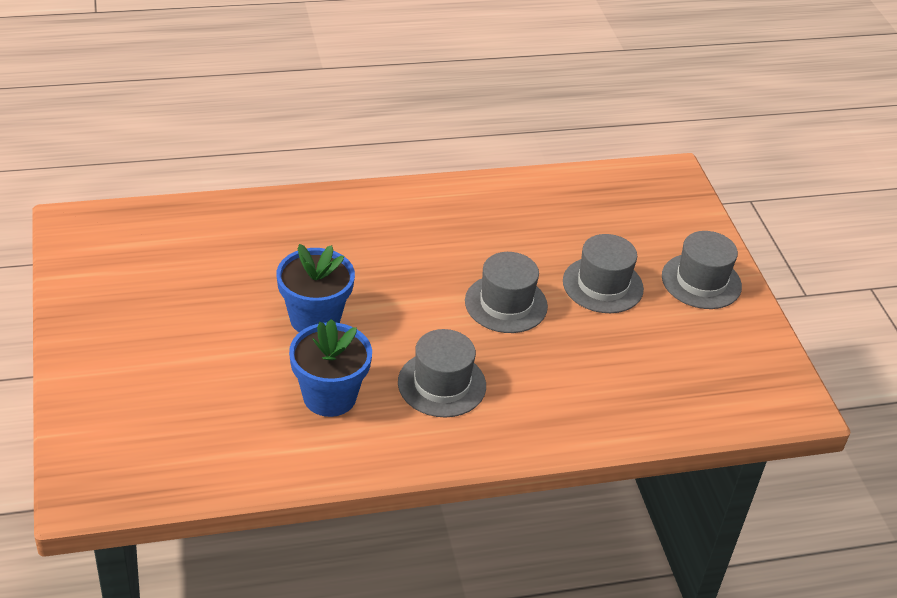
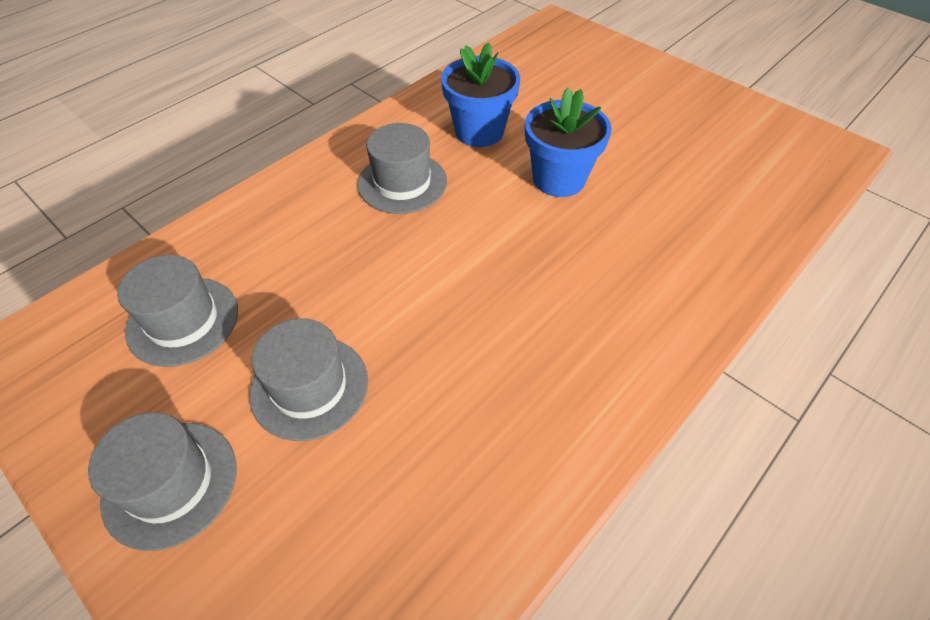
camera: 150 degrees right, 10 degrees up
grey hat [465,252,548,333] -> grey hat moved to [117,255,238,367]

